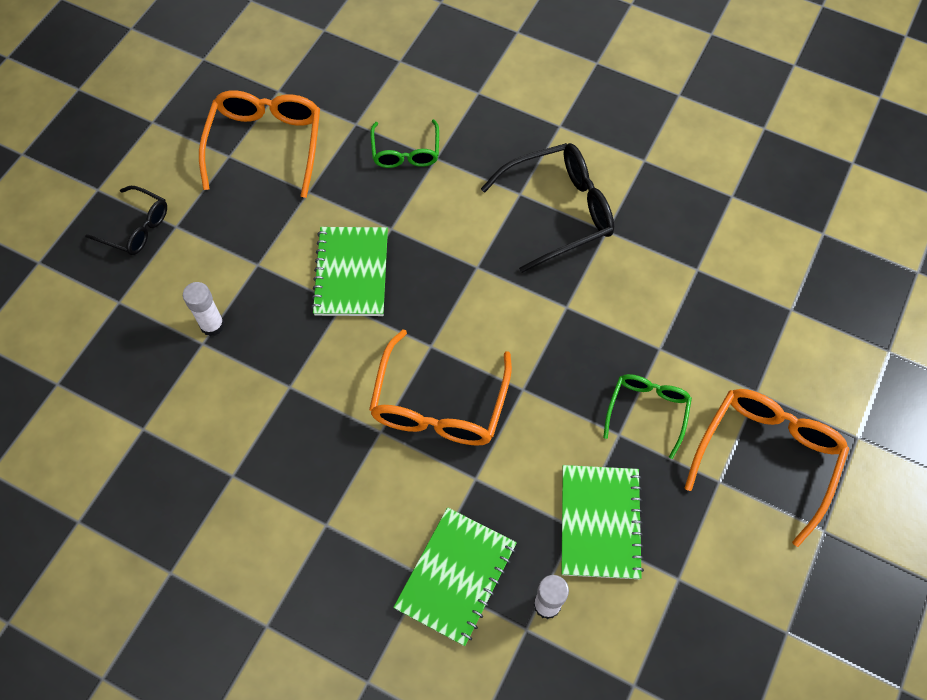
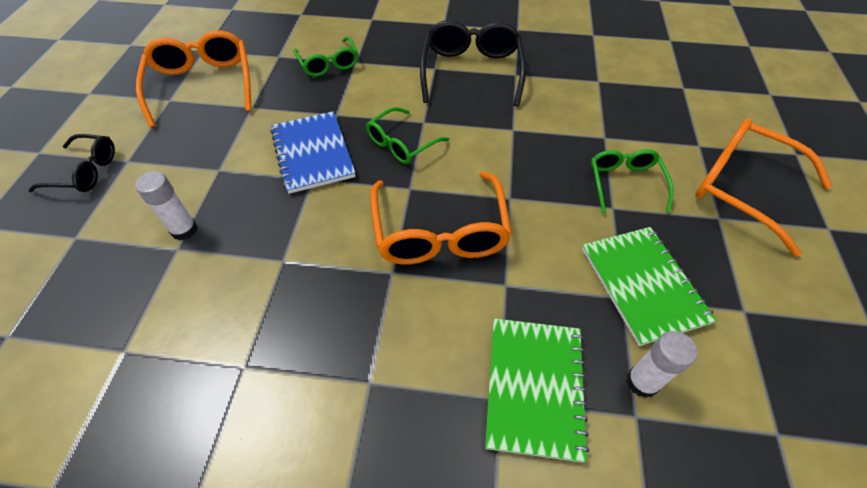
camera: 20 degrees left, 10 degrees down
green notebook [311,227,388,316] -> blue notebook [270,111,356,194]
black glasses [481,143,614,273] -> black glasses turned 45 degrees counterclockwise [420,20,526,107]
orange glasses [685,389,849,547] -> orange glasses turned 60 degrees counterclockwise [695,118,832,257]
none -> green glasses [366,107,449,164]

